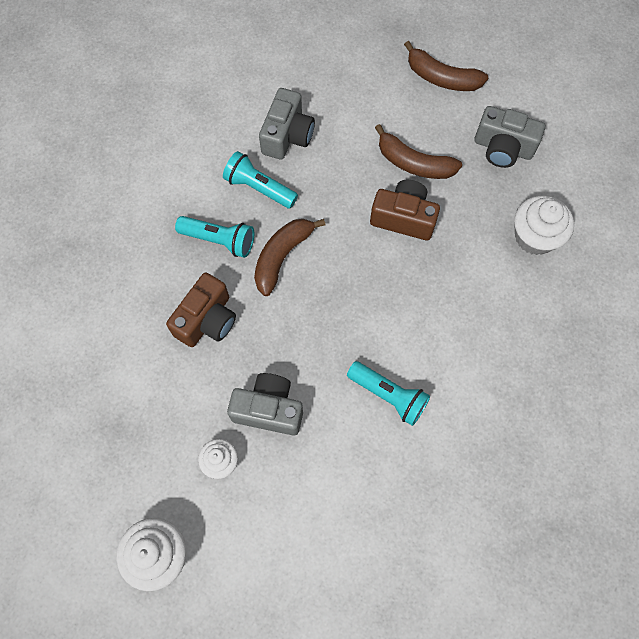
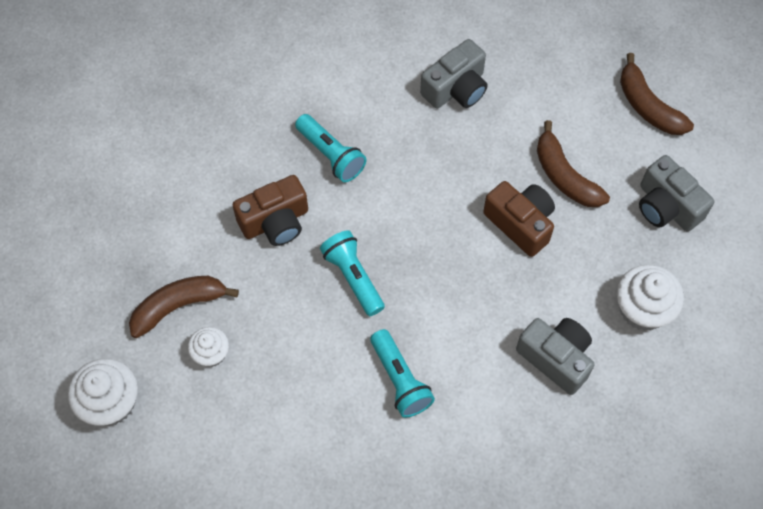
camera: 30 degrees right, 5 degrees down
turquoise flashlight [223,151,298,208] -> turquoise flashlight moved to [320,230,385,316]
grey camera [227,373,303,436] -> grey camera moved to [516,318,595,395]
brown banana [254,219,326,296] -> brown banana moved to [129,276,239,338]

